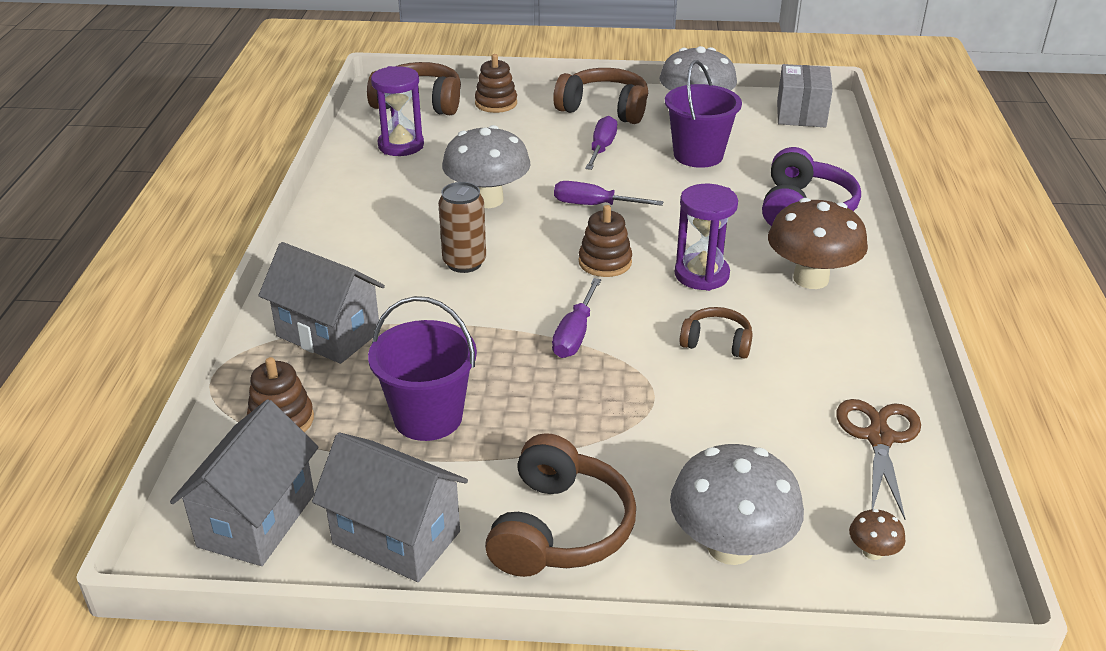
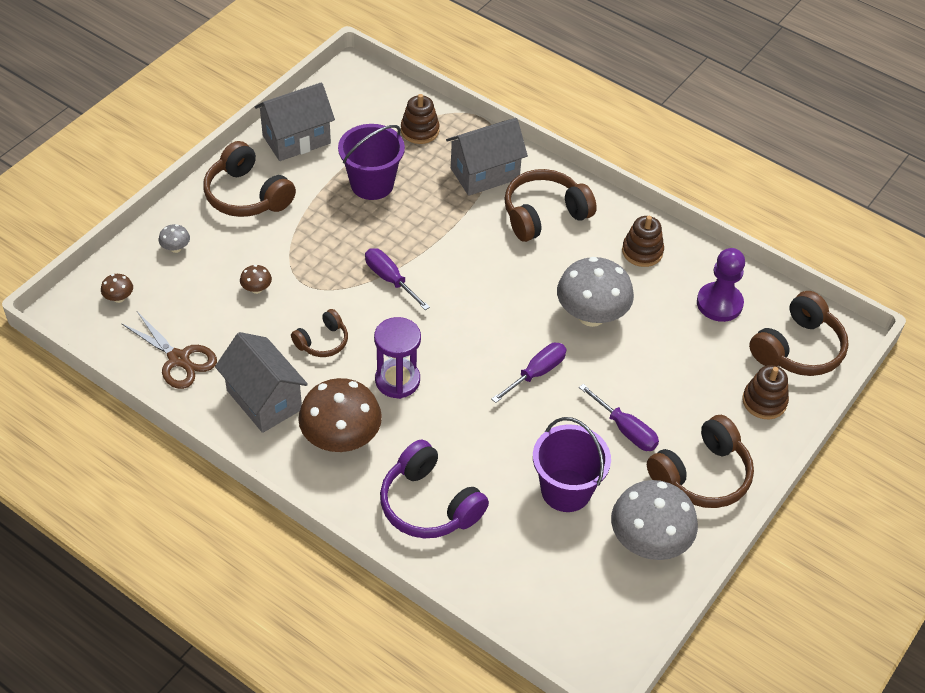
camera: 120 degrees right, 15 degrees up
grey house [170,399,319,566] -> grey house moved to [215,332,308,433]
purple hourglass [371,66,424,156] -> purple pawn [697,248,745,322]
brown can [438,182,486,273] -> none
brown stacking toy [579,205,632,277] -> brown stacking toy moved to [622,216,664,267]
grey mushroom [670,444,804,565] -> grey mushroom [159,224,190,253], size x0.42
grey box [777,64,833,127] -> none
none -> brown mushroom [240,265,272,294]
none -> brown headphones [504,169,597,242]

